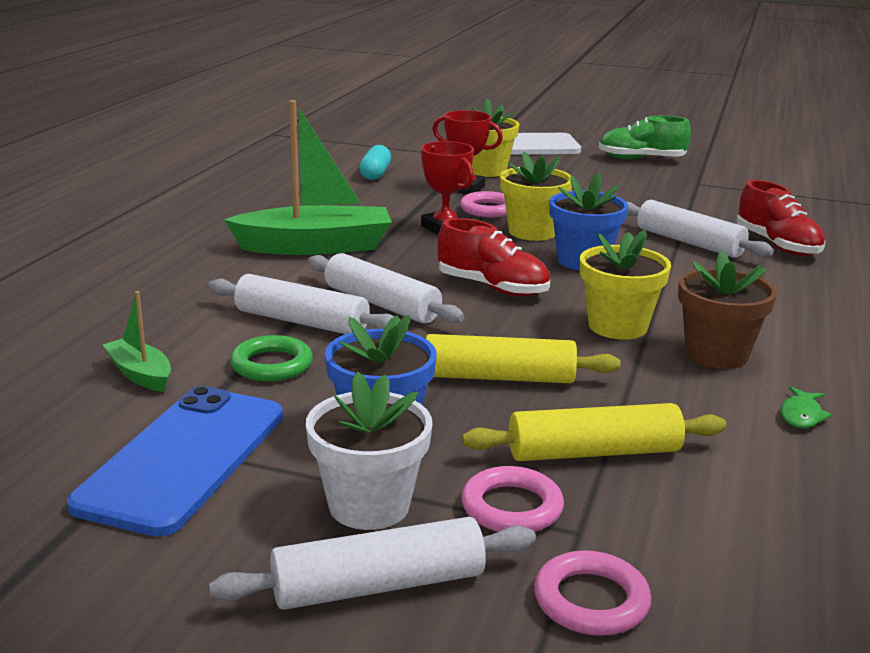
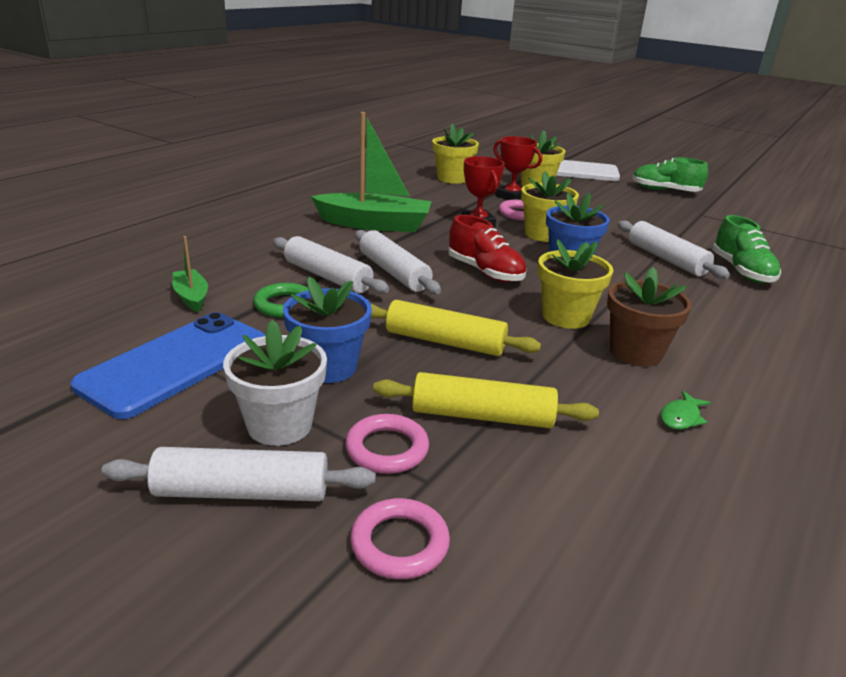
camera: 15 degrees right, 5 degrees up
turquoise capsule [359,145,391,180] -> yellow flower pot [432,123,479,184]
red shoe [737,180,826,256] -> green shoe [712,215,781,283]

